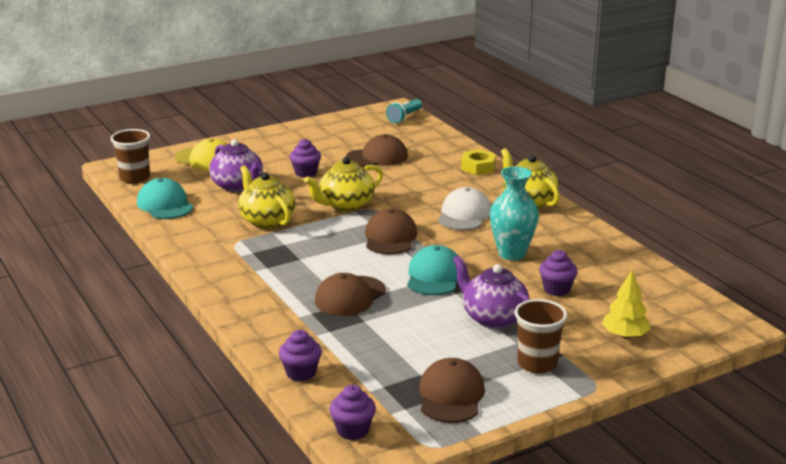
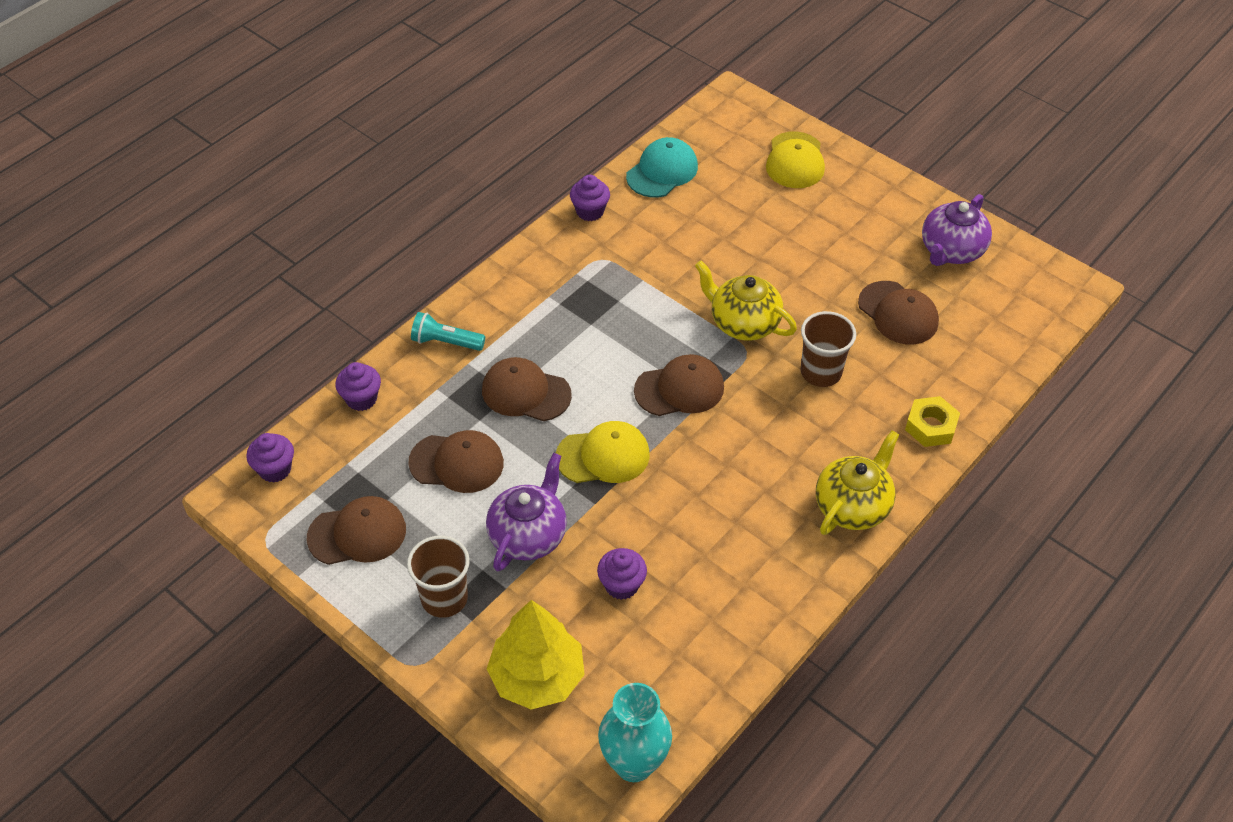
camera: 70 degrees right, 25 degrees up
brown cup [110,129,150,184] -> brown cup moved to [801,311,856,387]
purple teapot [209,139,263,192] -> purple teapot moved to [922,194,992,266]
yellow teapot [238,165,295,229] -> none
purple cupcake [290,139,321,178] -> purple cupcake moved to [570,175,610,221]
turquoise flashlight [386,99,422,123] -> turquoise flashlight moved to [411,312,485,351]
turquoise cap [407,245,458,295] -> yellow cap [556,421,650,483]
white cap [438,187,491,230] -> none
turquoise vase [490,166,539,260] -> turquoise vase moved to [598,683,672,782]
yellow tree [602,270,651,339] -> yellow tree [487,600,585,710], size x1.59
none -> brown cap [408,430,504,493]

